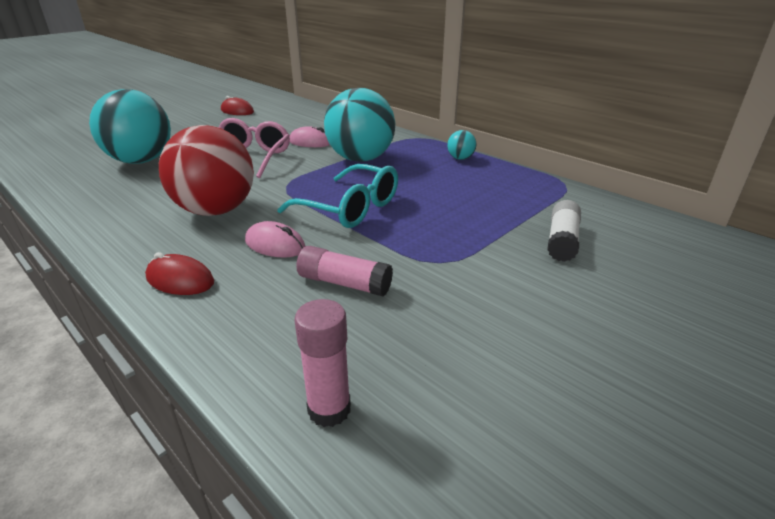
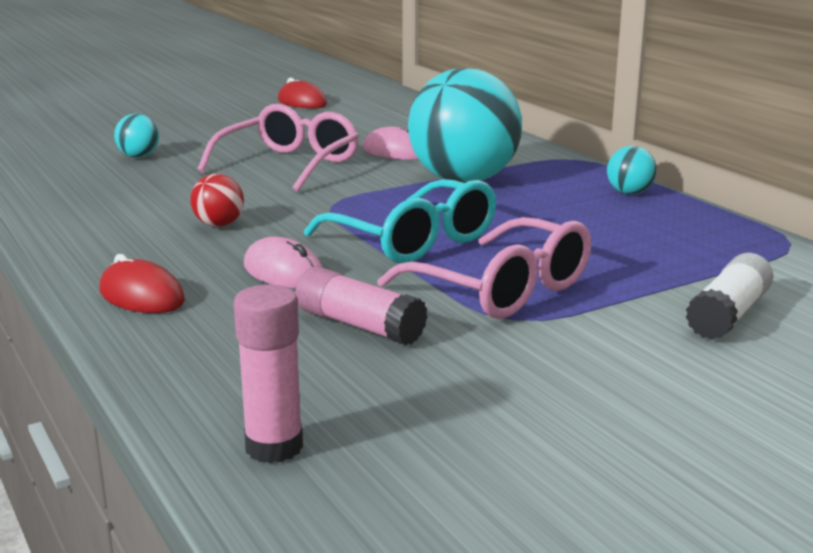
camera: 15 degrees right, 10 degrees down
turquoise ball [89,89,171,164] -> turquoise ball [114,114,159,158], size x0.42
red ball [159,125,254,216] -> red ball [190,174,244,227], size x0.42
none -> pink glasses [377,217,591,319]

